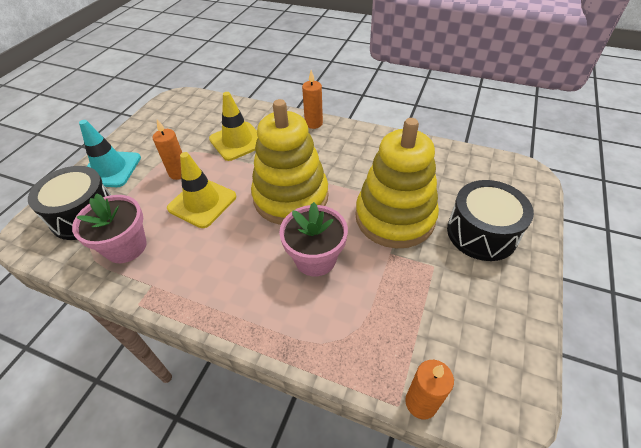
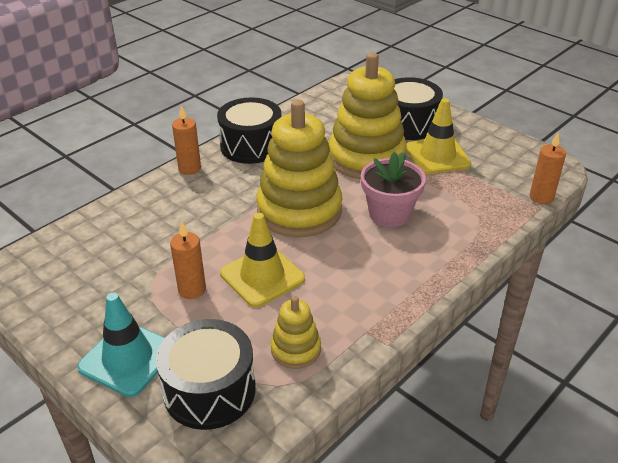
camera: 70 degrees left, 10 degrees down
pink flower pot [72,193,147,263] -> yellow stacking toy [271,296,321,369]
yellow traffic cone [209,92,258,161] -> yellow traffic cone moved to [406,98,471,174]
none -> black drum [217,97,282,164]

